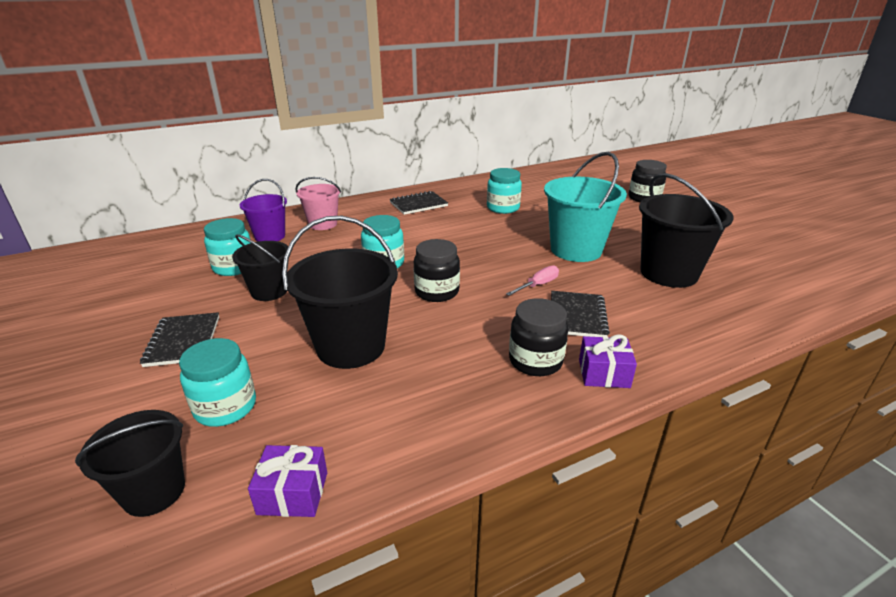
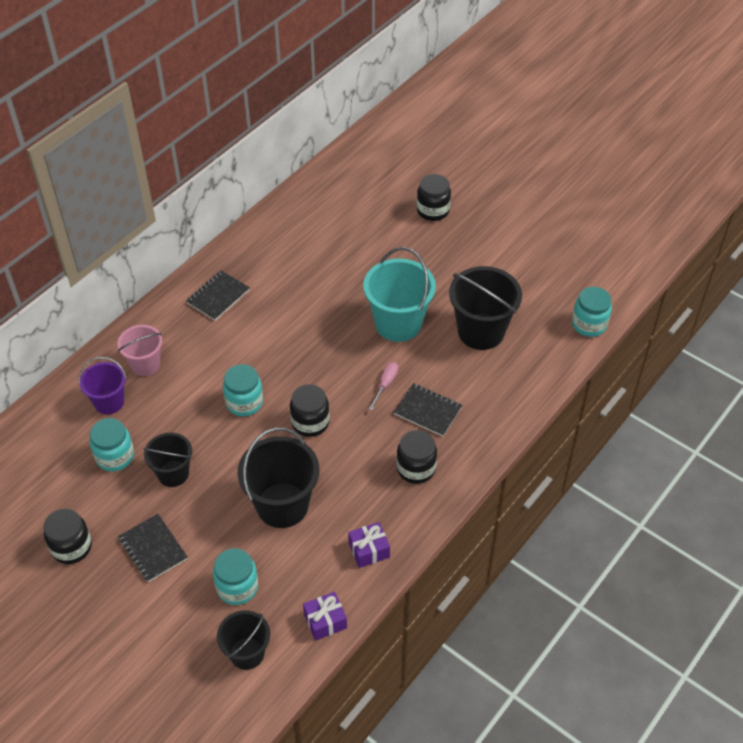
camera: 25 degrees left, 20 degrees up
turquoise jar [487,168,522,214] -> turquoise jar moved to [572,287,612,337]
black notebook [551,291,610,337] -> black notebook turned 45 degrees counterclockwise [394,383,463,437]
purple gift [579,334,637,388] -> purple gift moved to [348,522,390,568]
none -> black jar [44,508,92,564]

